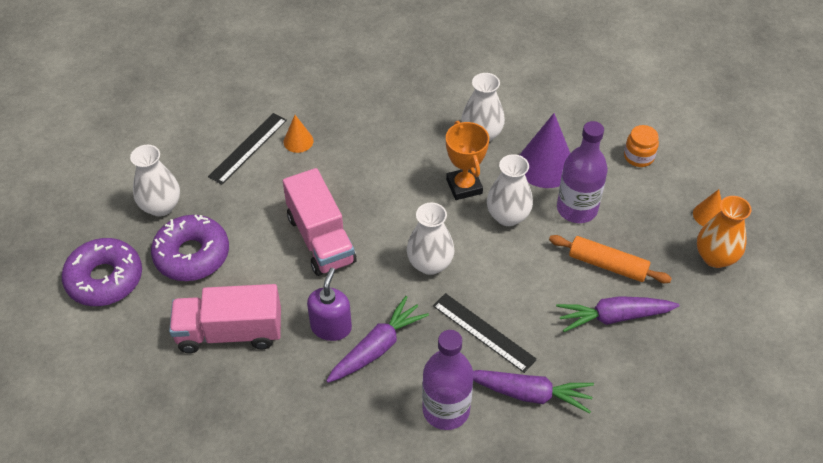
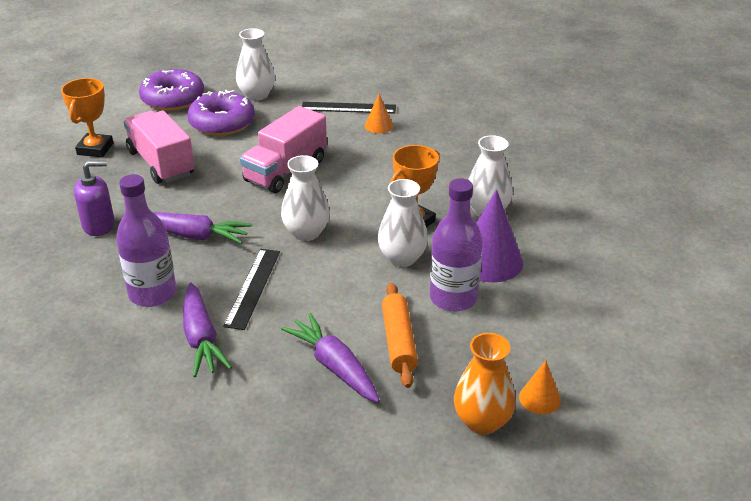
camera: 60 degrees right, 15 degrees down
purple soap dispenser [307,268,352,341] -> purple soap dispenser moved to [74,161,115,236]
orange jar [624,125,659,167] -> none
none -> orange trophy [61,78,113,157]

